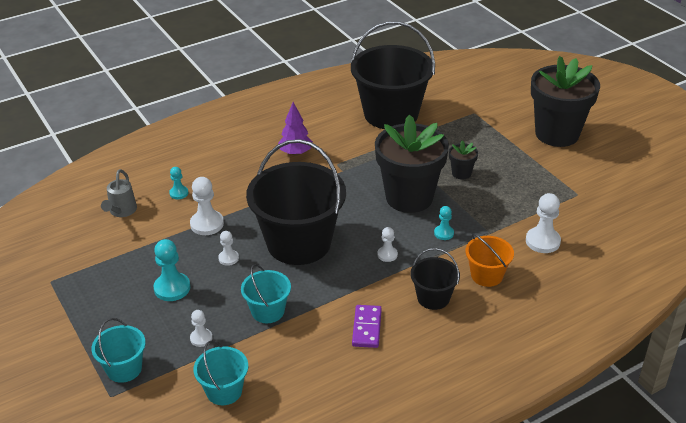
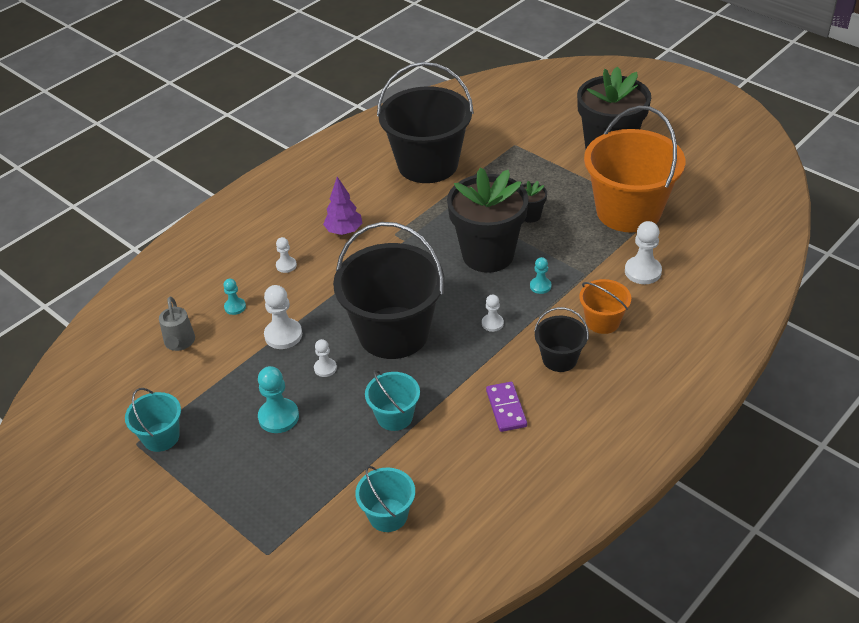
camera: 15 degrees left, 5 degrees up
turquoise bucket [91,318,146,383] -> turquoise bucket moved to [125,388,181,452]
white pawn [190,310,213,347] -> white pawn moved to [276,237,297,273]
none -> orange bucket [584,106,685,233]

